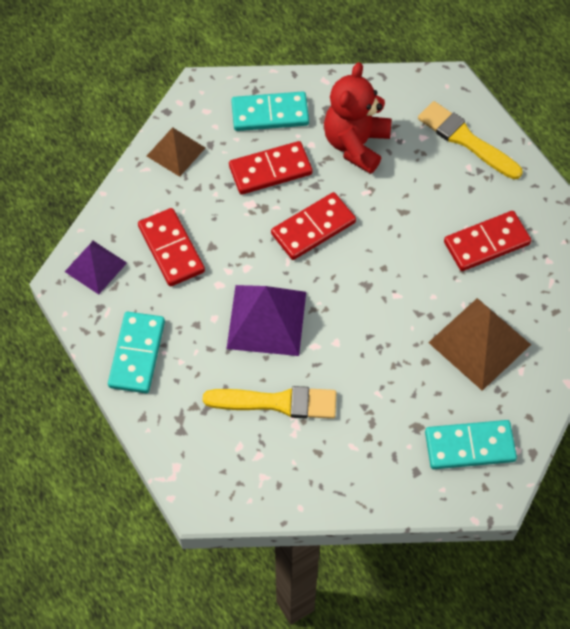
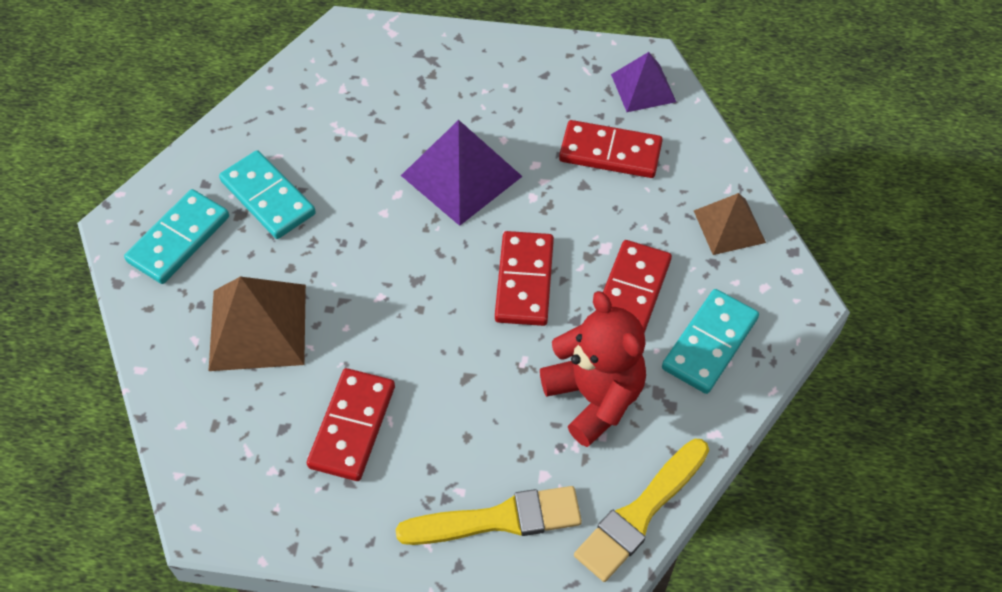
camera: 130 degrees right, 5 degrees down
turquoise domino [108,312,165,393] -> turquoise domino moved to [219,150,316,239]
yellow brush [203,386,337,419] -> yellow brush moved to [574,439,709,582]

